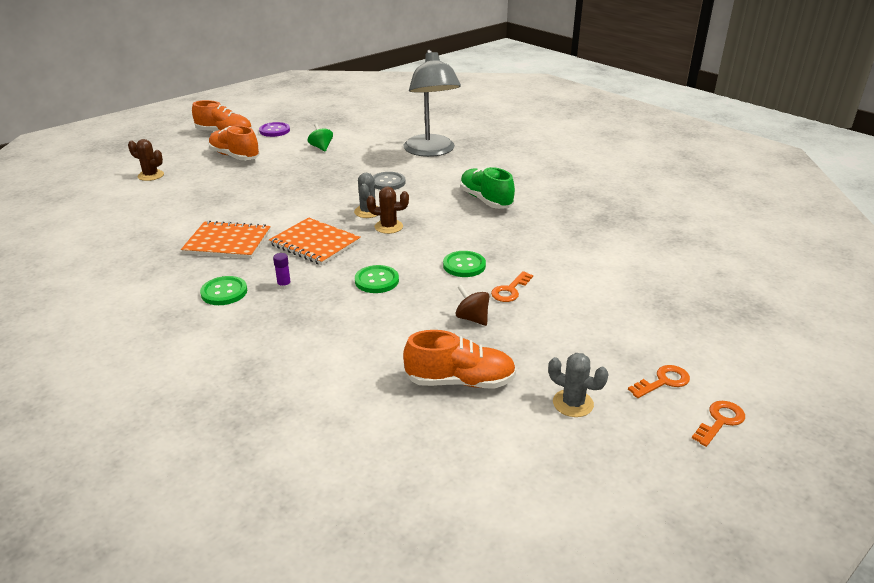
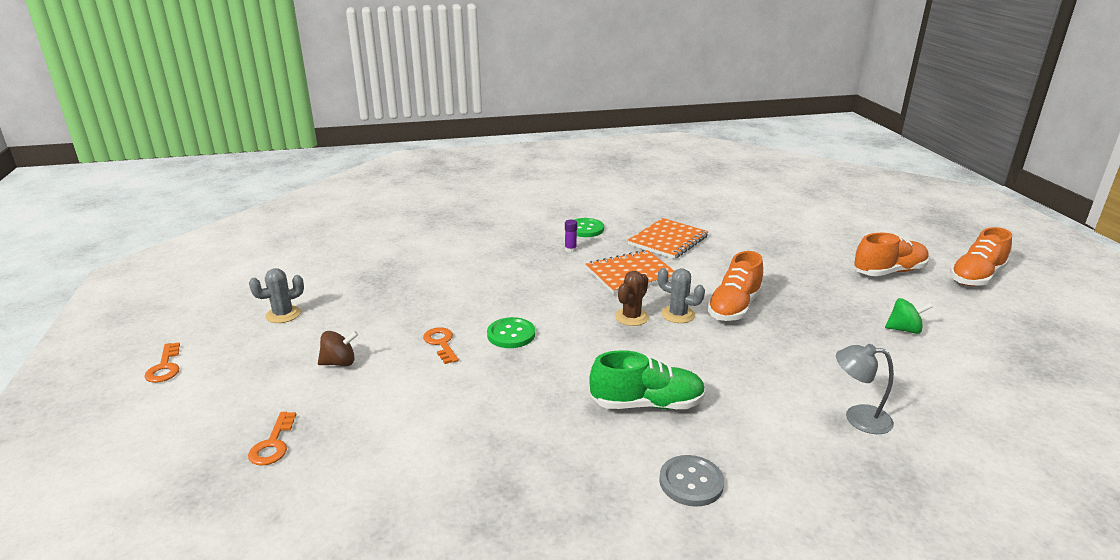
camera: 120 degrees right, 5 degrees down
brown cactus [128,139,164,181] -> none
purple button [259,122,290,137] -> none
green button [355,265,399,293] -> none
grey button [373,172,406,190] -> grey button moved to [659,455,724,507]
orange shoe [403,330,516,388] -> orange shoe moved to [707,251,763,321]
grey lamp [404,50,461,157] -> grey lamp [836,344,894,434], size x0.48
brown spinning top [456,285,490,326] -> brown spinning top moved to [318,331,358,366]
orange key [628,365,690,398] -> orange key moved to [248,412,296,466]

